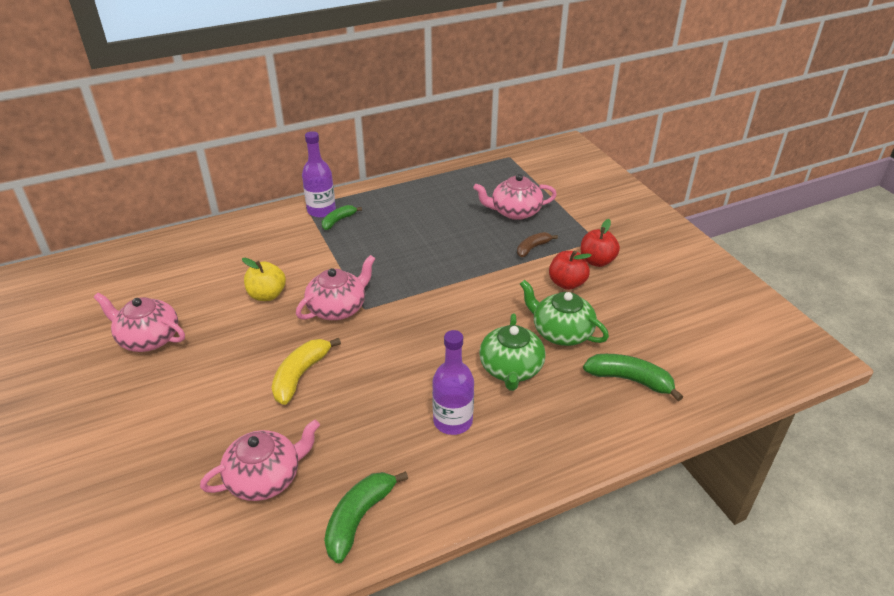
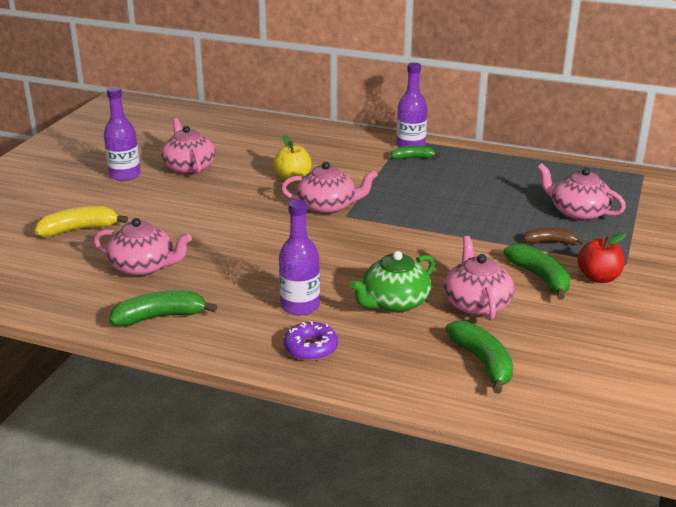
camera: 45 degrees right, 10 degrees down
yellow banana [271,338,341,405] -> yellow banana moved to [34,206,128,237]
green teapot [520,280,609,346] -> pink teapot [444,236,514,321]
red apple [549,251,592,290] -> green banana [503,243,571,300]
none -> purple bottle [104,87,140,181]
none -> purple donut [284,321,338,361]

